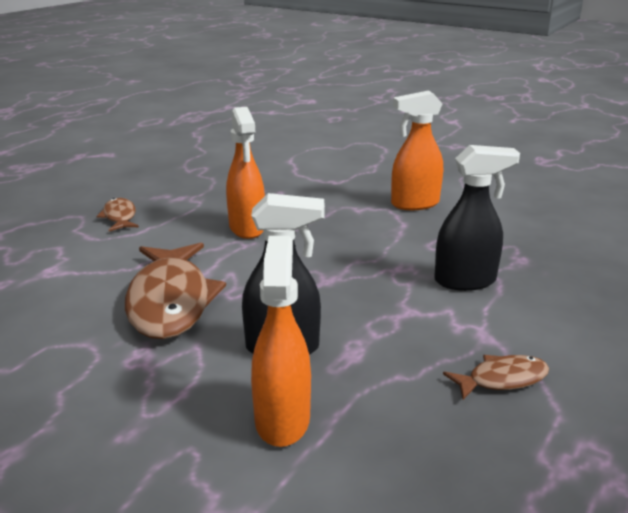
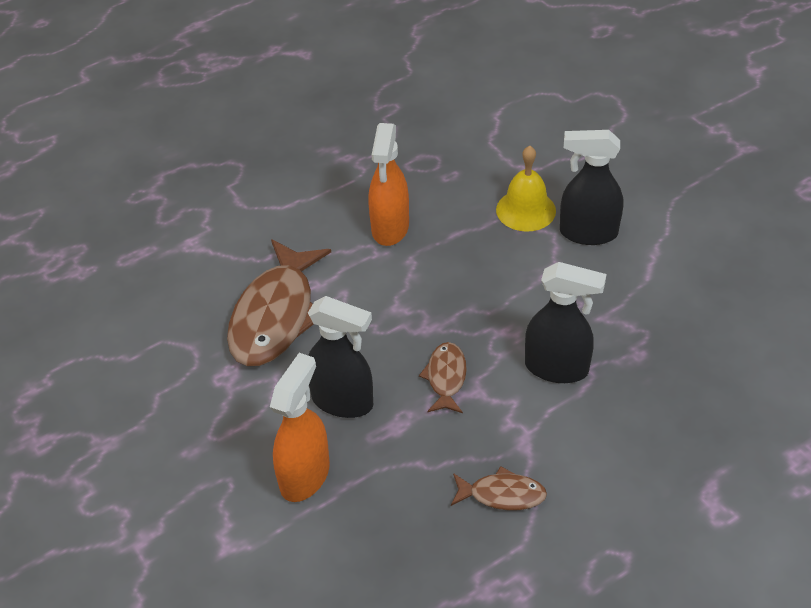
camera: 25 degrees right, 20 degrees up
brown fish [97,198,139,231] -> brown fish moved to [419,342,467,413]
orange spray bottle [391,91,443,210] -> black spray bottle [560,130,623,245]
none -> yellow bell [496,146,556,232]

